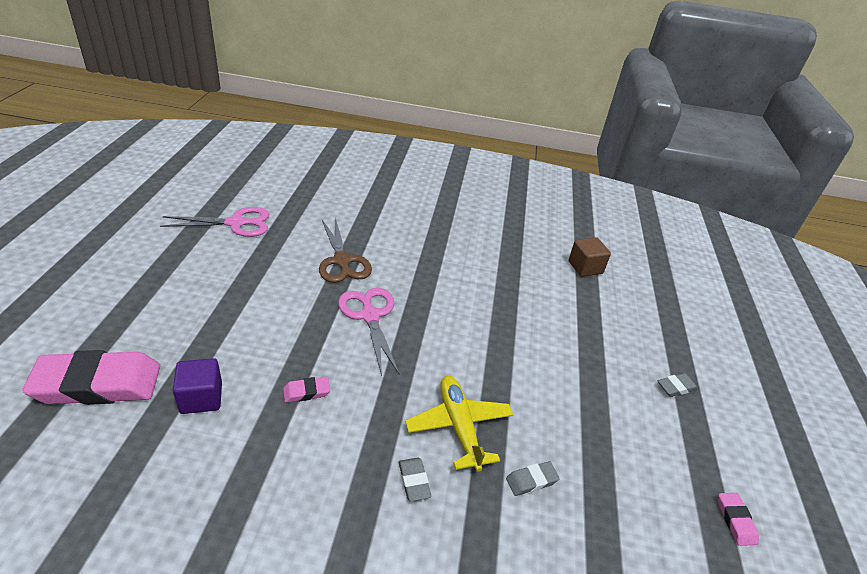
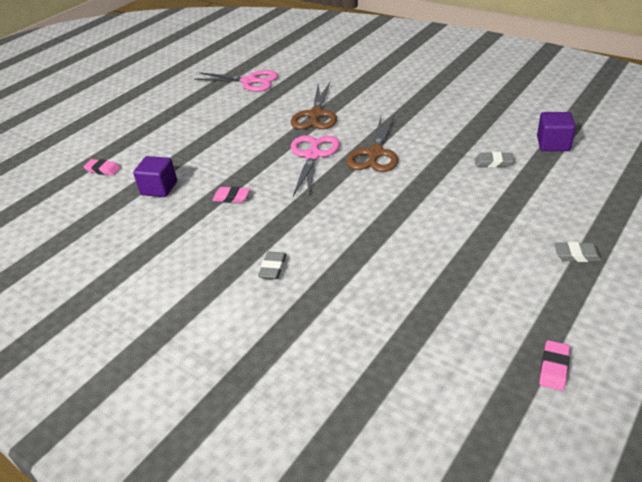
camera: 35 degrees right, 0 degrees up
pink eraser [22,350,160,405] -> pink eraser [83,159,121,176], size x0.42
yellow plane [405,375,514,472] -> none
grey eraser [506,461,560,496] -> grey eraser moved to [475,152,514,167]
brown cube [569,237,611,277] -> purple cube [537,112,576,151]
none -> brown scissors [346,116,398,172]

